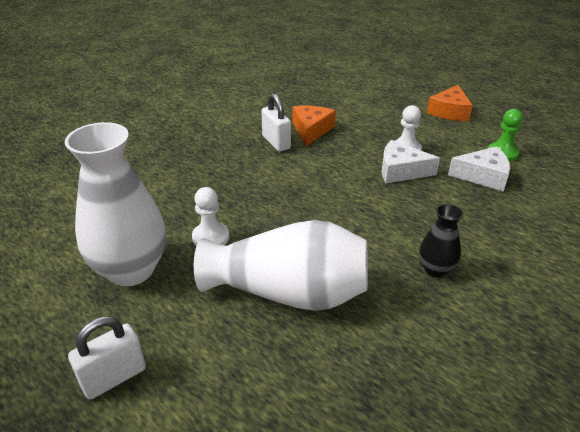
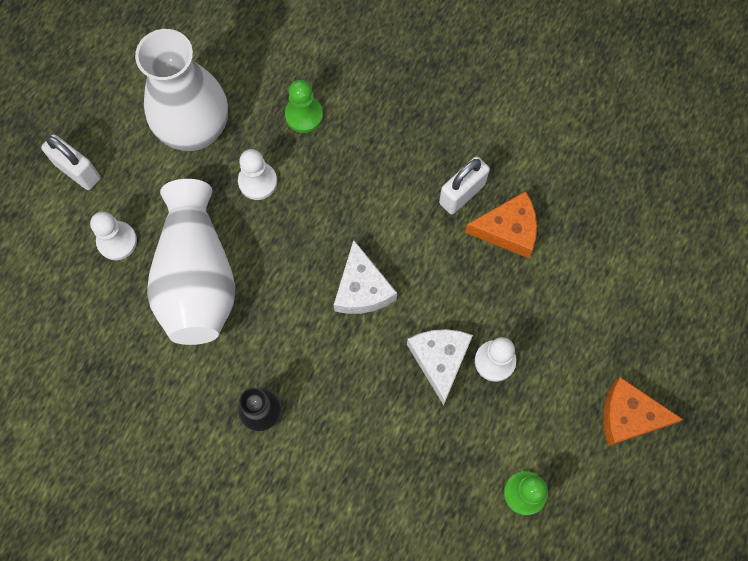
camera: 75 degrees right, 35 degrees up
white cheese [448,146,510,192] -> white cheese moved to [334,240,397,314]
none -> white pawn [90,211,137,260]
none -> green pawn [285,80,323,133]

